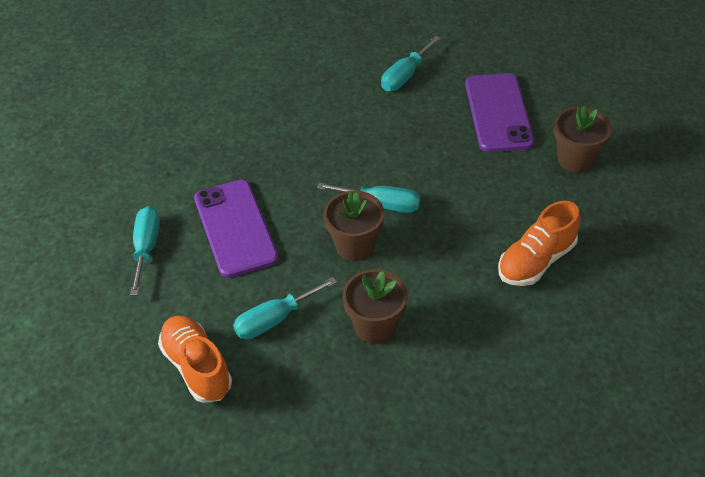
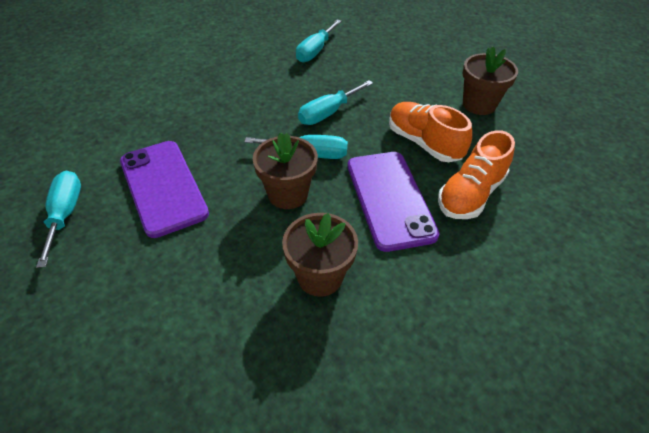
camera: 10 degrees left, 0 degrees up
orange shoe [158,316,232,403] -> orange shoe moved to [389,102,472,162]
turquoise screwdriver [233,277,337,339] -> turquoise screwdriver moved to [298,80,373,125]
purple phone [465,73,534,152] -> purple phone moved to [348,152,440,252]

